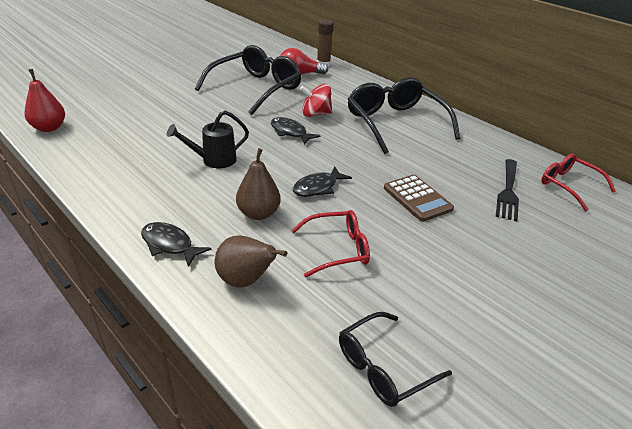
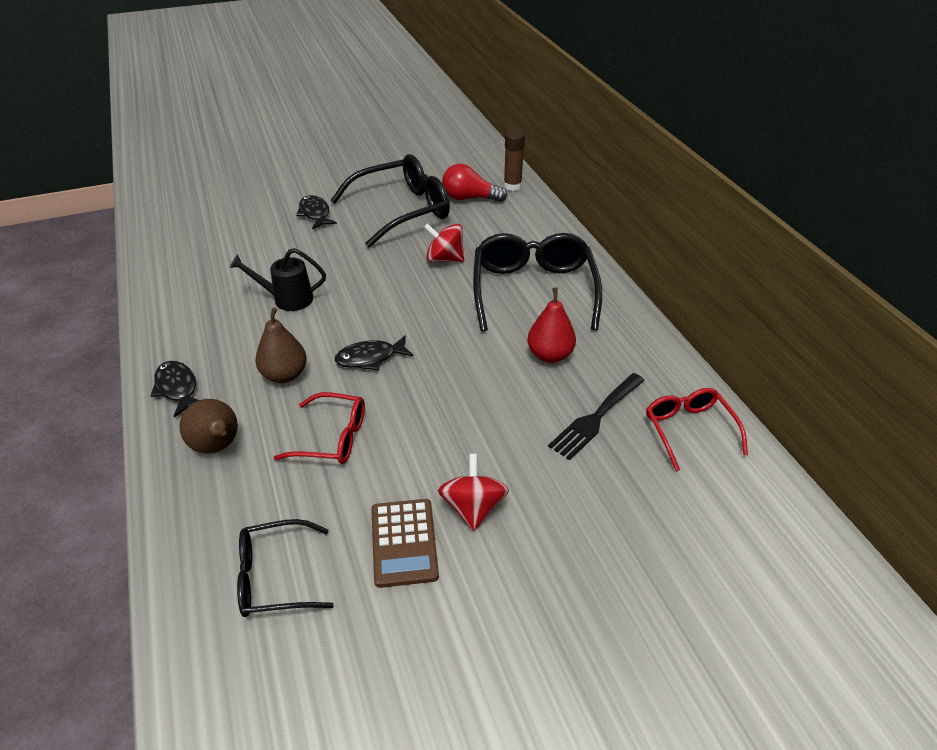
camera: 25 degrees right, 5 degrees up
red pear [25,69,65,132] -> red pear moved to [527,287,576,363]
black fish [271,117,321,145] -> black fish moved to [296,195,337,229]
brown calculator [384,175,454,222] -> brown calculator moved to [371,499,439,588]
none -> red spinning top [438,454,509,531]

